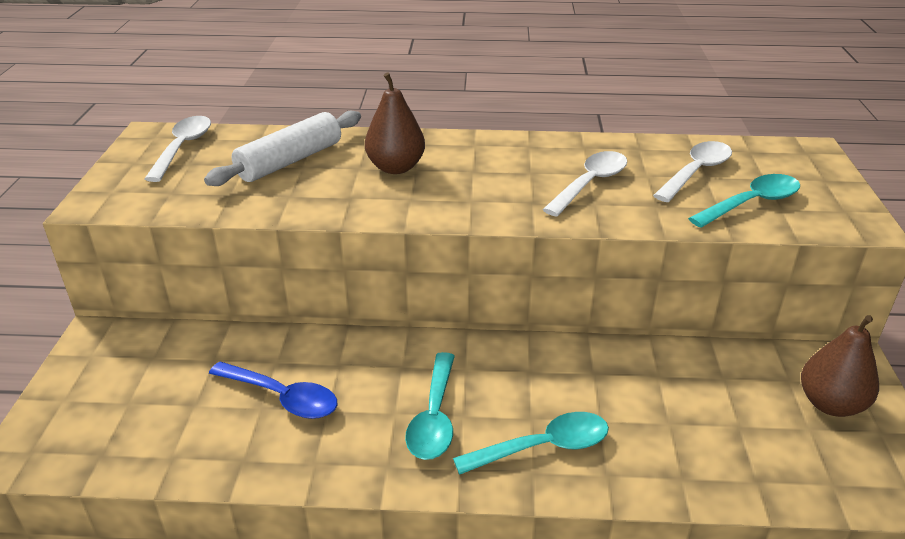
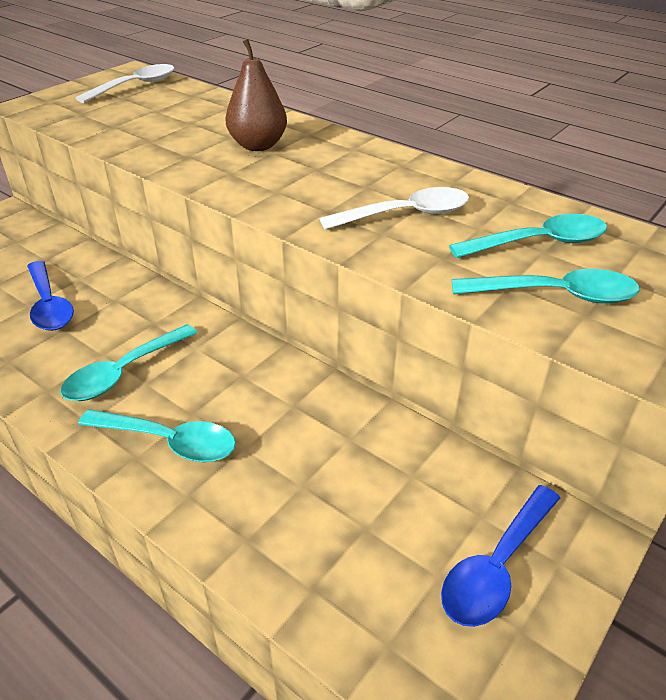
camera: 35 degrees right, 5 degrees up
white rolling pin [204,111,361,186] -> none
white spoon [653,141,732,202] -> turquoise spoon [449,214,607,258]
brown pear [801,315,879,417] -> blue spoon [441,485,560,627]

